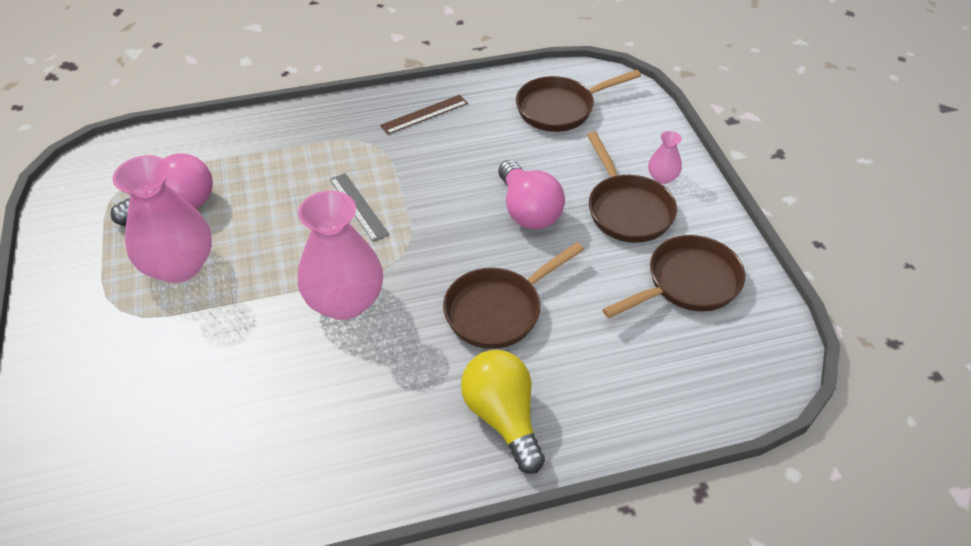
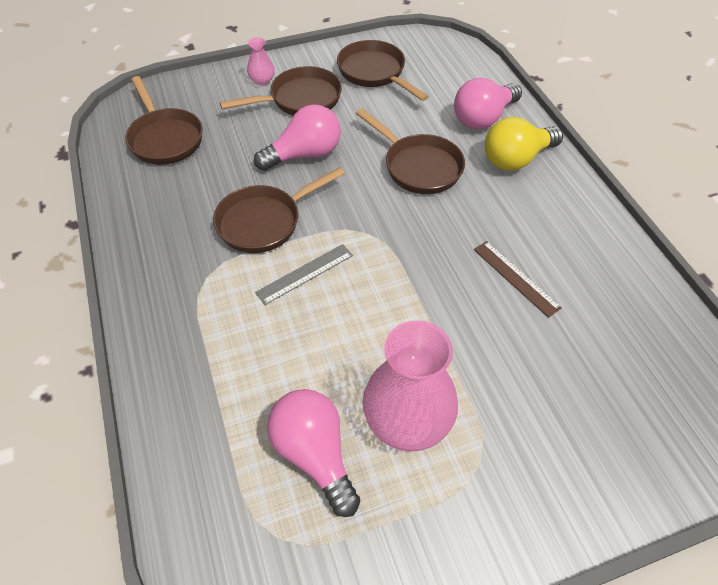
camera: 95 degrees left, 5 degrees up
pink vase [298,190,383,320] -> none
brown ruler [380,95,468,135] -> brown ruler moved to [474,241,562,318]
none -> brown pan [213,167,345,253]
none -> pink light bulb [454,78,522,129]

